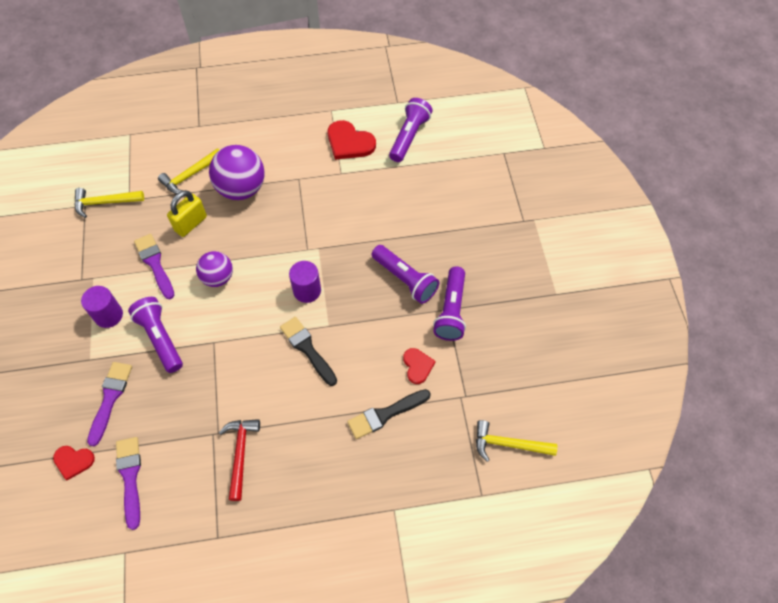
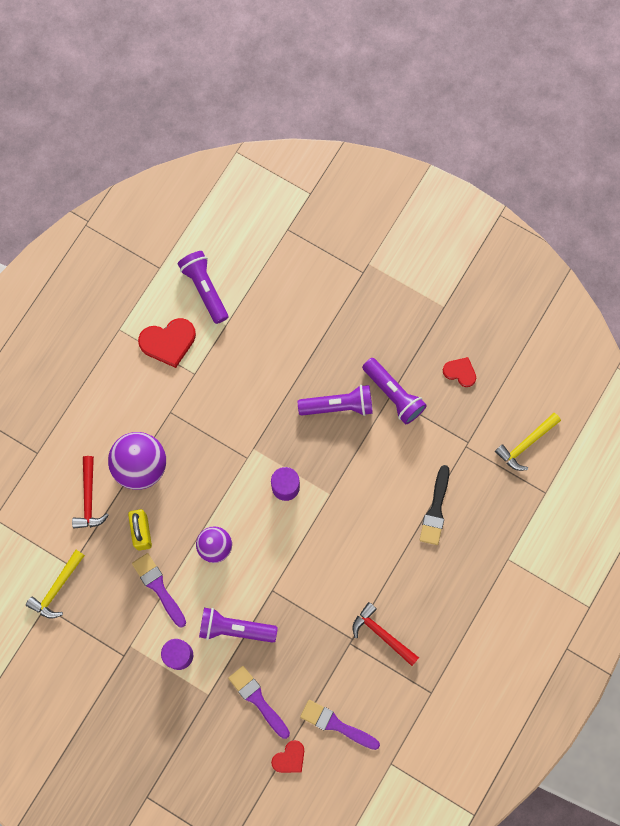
camera: 50 degrees left, 15 degrees up
purple brush [134,234,174,299] -> purple brush turned 45 degrees clockwise [132,553,186,627]
yellow hammer [158,148,219,194] -> red hammer [72,456,109,529]
black brush [280,317,337,386] -> none
red heart [403,348,436,384] -> red heart moved to [443,357,476,387]

